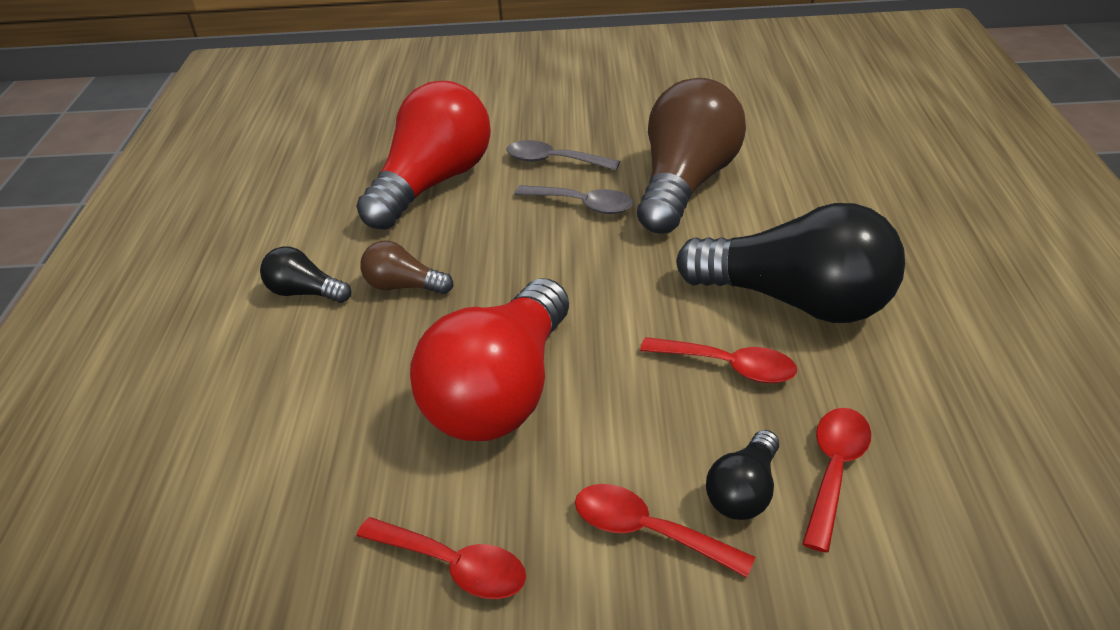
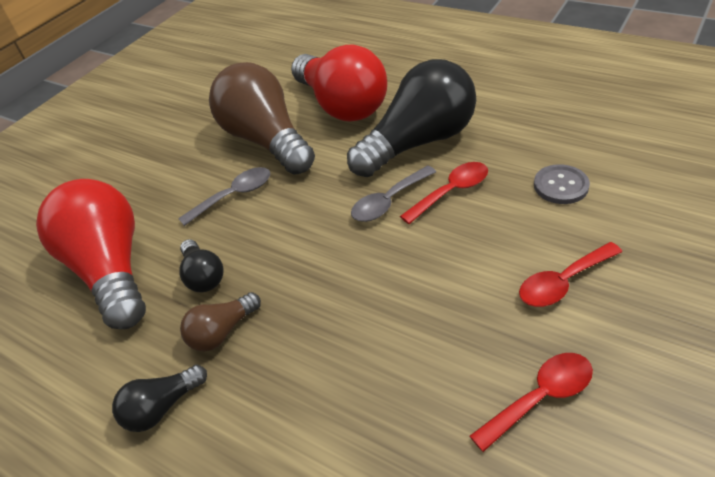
camera: 55 degrees left, 5 degrees up
red light bulb [410,279,569,441] -> red light bulb moved to [291,44,387,122]
grey spoon [506,140,620,170] -> grey spoon moved to [351,165,436,222]
black light bulb [706,430,779,520] -> black light bulb moved to [179,239,224,292]
red spoon [802,408,871,552] -> grey button [534,164,590,204]

